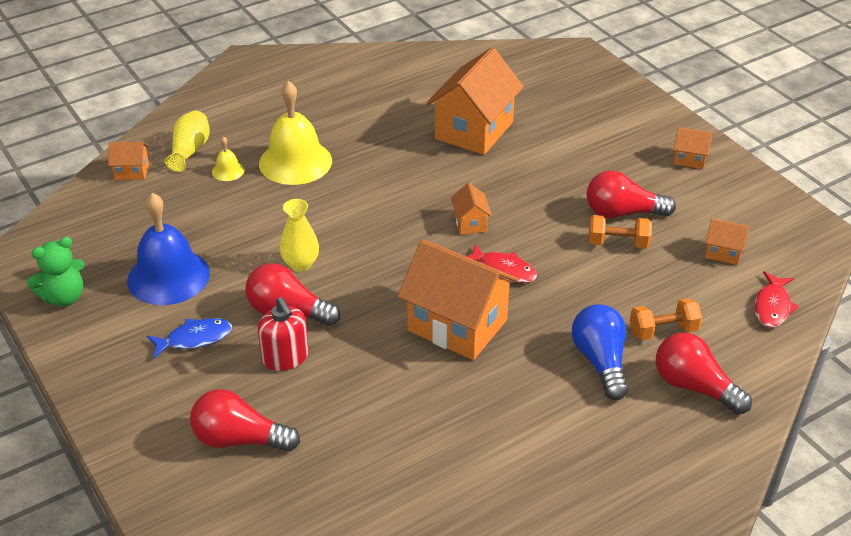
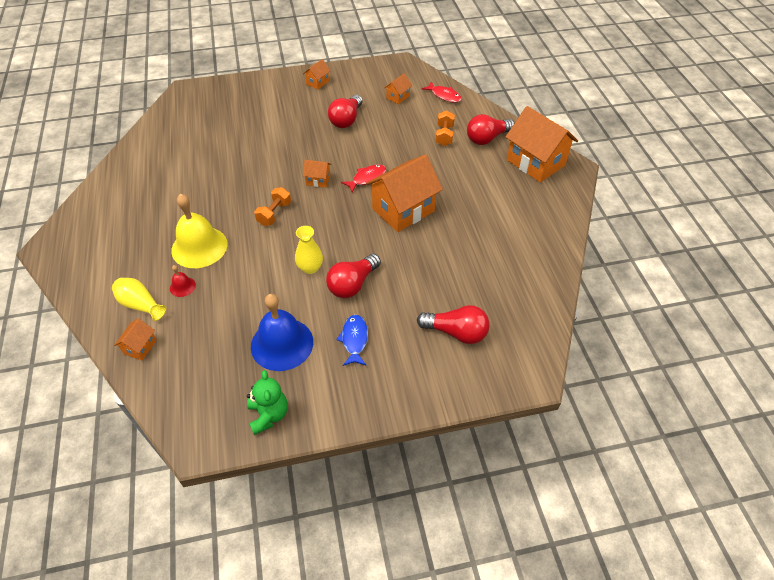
camera: 70 degrees left, 10 degrees up
red light bulb [190,389,300,452] -> red light bulb turned 105 degrees counterclockwise [417,305,490,344]
yellow bell [212,136,244,181] -> red bell [170,265,196,297]
red soap dispenser [258,297,309,371] -> none
orange house [426,47,524,155] -> orange house moved to [506,106,578,182]
blue light bulb [572,304,628,400] -> none
orange dumbbell [588,215,652,249] -> orange dumbbell moved to [254,187,291,226]

